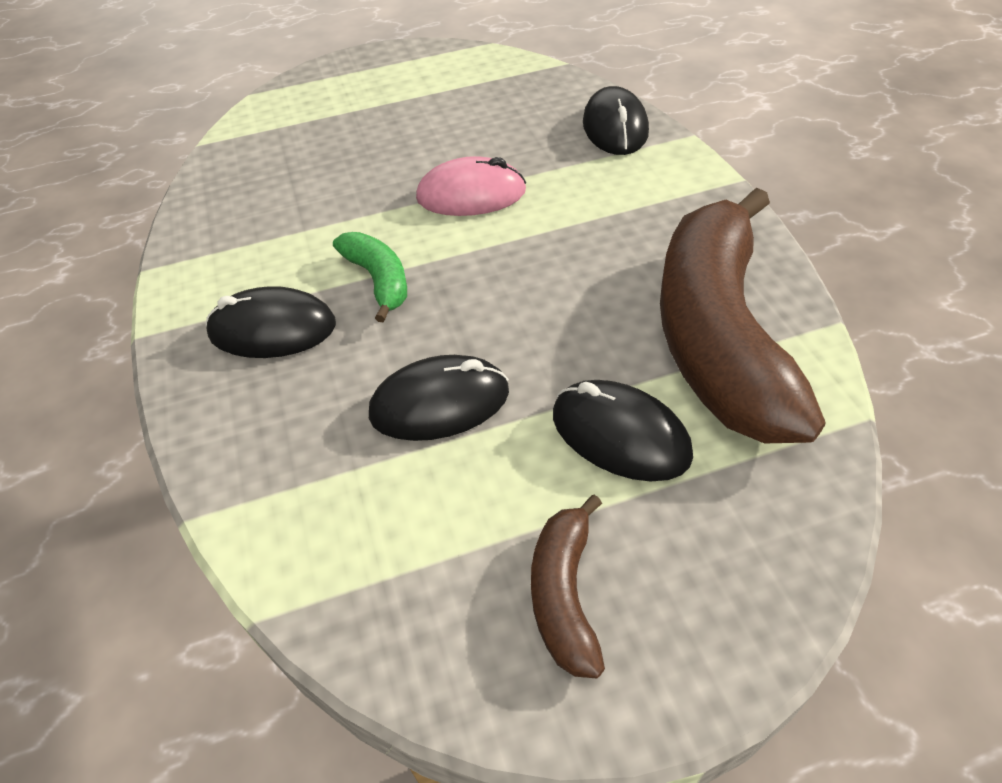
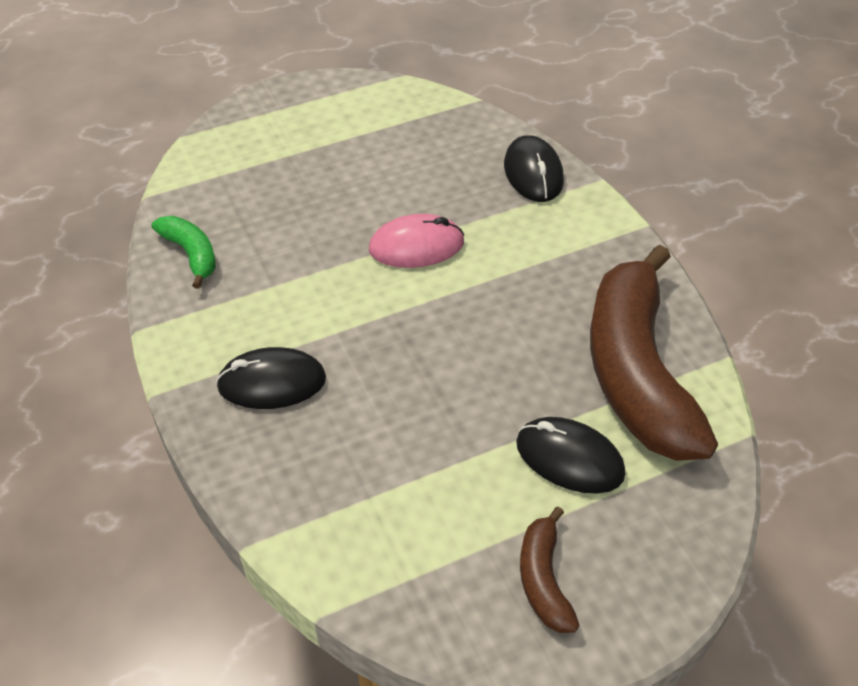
camera: 10 degrees left, 0 degrees up
green banana [333,232,407,322] -> green banana moved to [152,216,216,289]
black mouse [369,355,509,441] -> none

